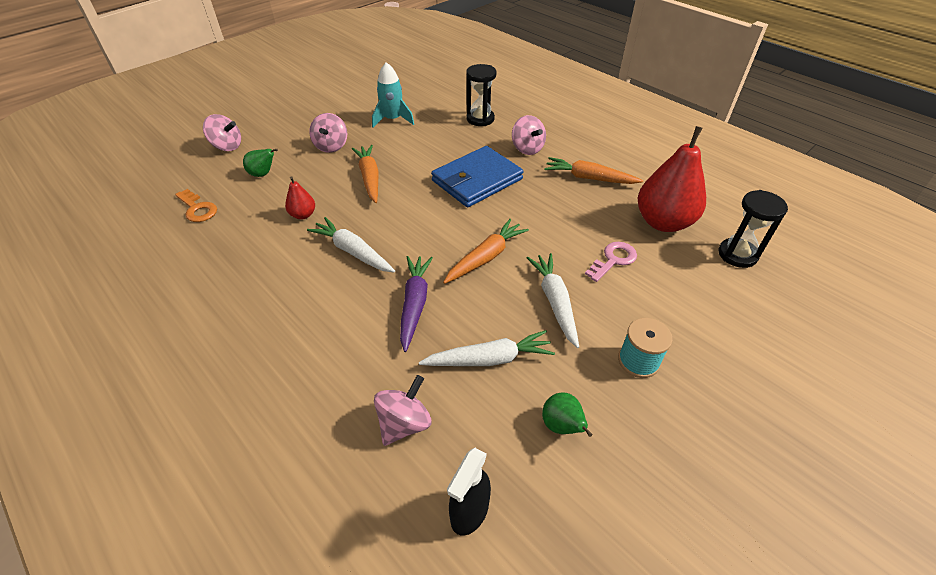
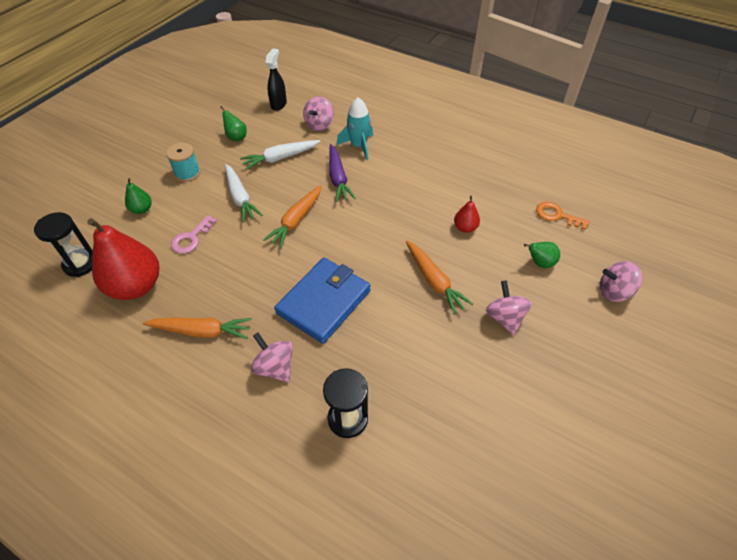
camera: 165 degrees right, 5 degrees up
white carrot [307,217,395,273] -> none
turquoise rocket [372,62,414,128] -> turquoise rocket moved to [337,98,373,160]
none -> green pear [125,178,152,214]

